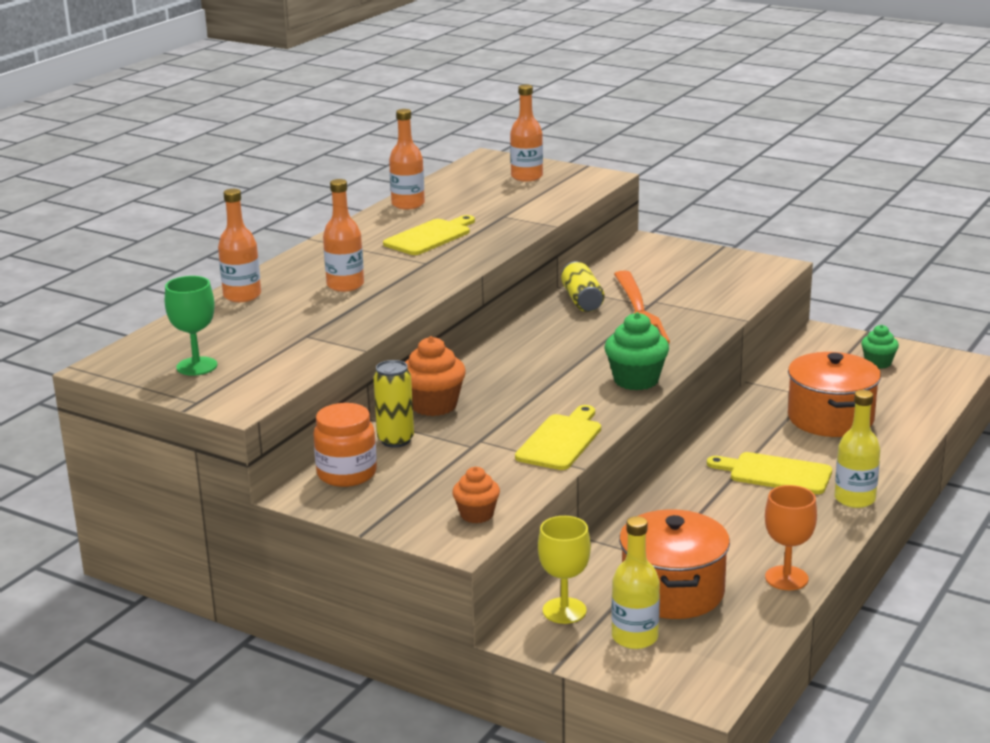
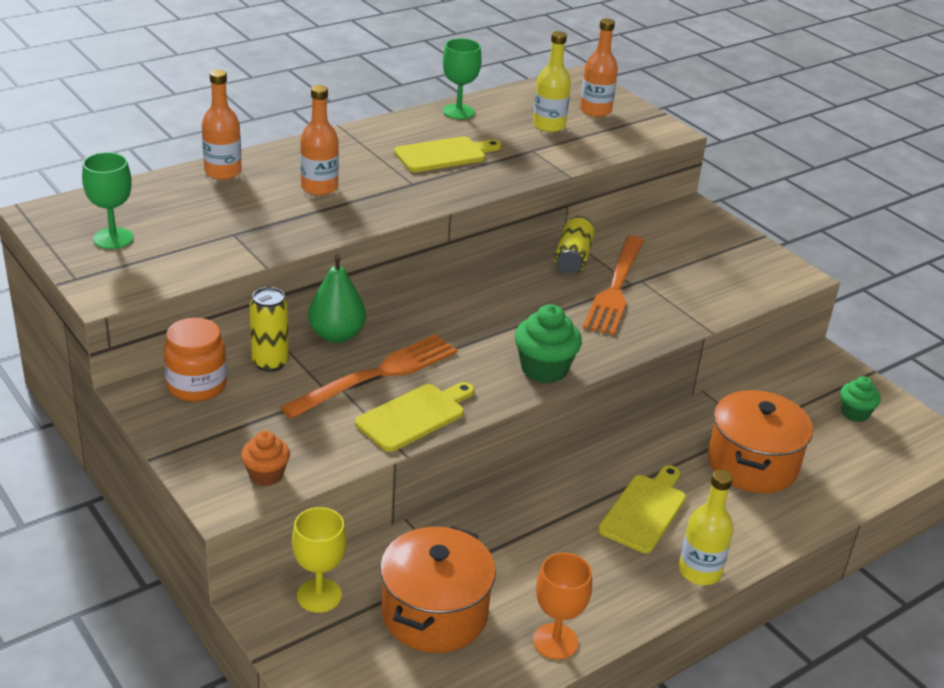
camera: 20 degrees right, 10 degrees up
orange bottle [389,109,425,209] -> green goblet [443,38,482,119]
orange cupcake [405,336,466,416] -> green pear [308,254,366,343]
yellow bottle [612,516,660,649] -> yellow bottle moved to [533,31,571,132]
yellow cutting board [707,452,832,494] -> yellow cutting board turned 75 degrees clockwise [598,465,686,553]
none -> orange fork [280,334,457,419]

